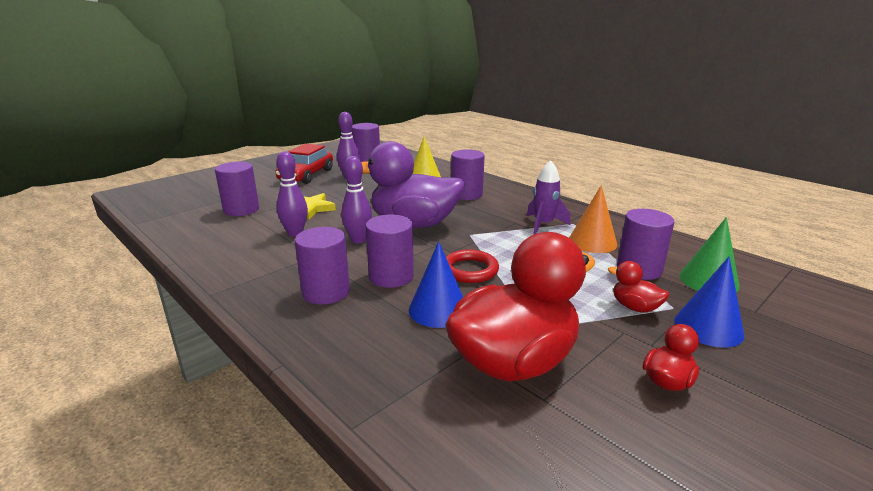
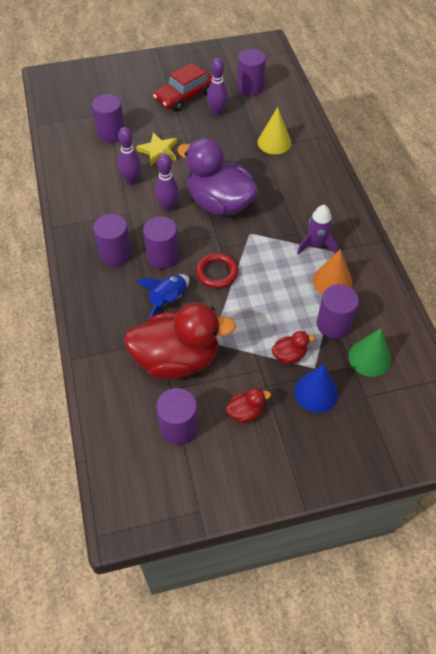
camera: 30 degrees right, 30 degrees up
blue cone [409,241,463,328] -> blue rocket [136,274,189,319]
purple cylinder [451,149,485,200] -> purple cylinder moved to [156,388,198,445]
red duck [608,261,669,313] -> red duck turned 90 degrees clockwise [272,331,315,364]

